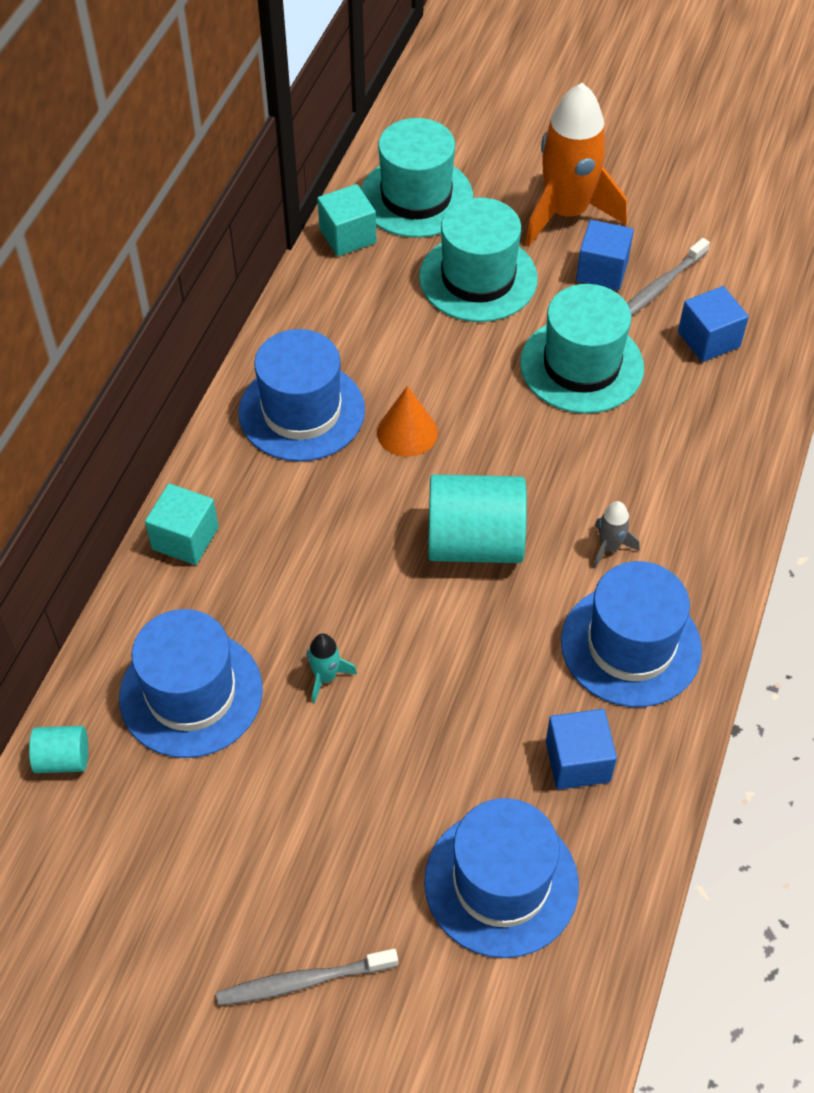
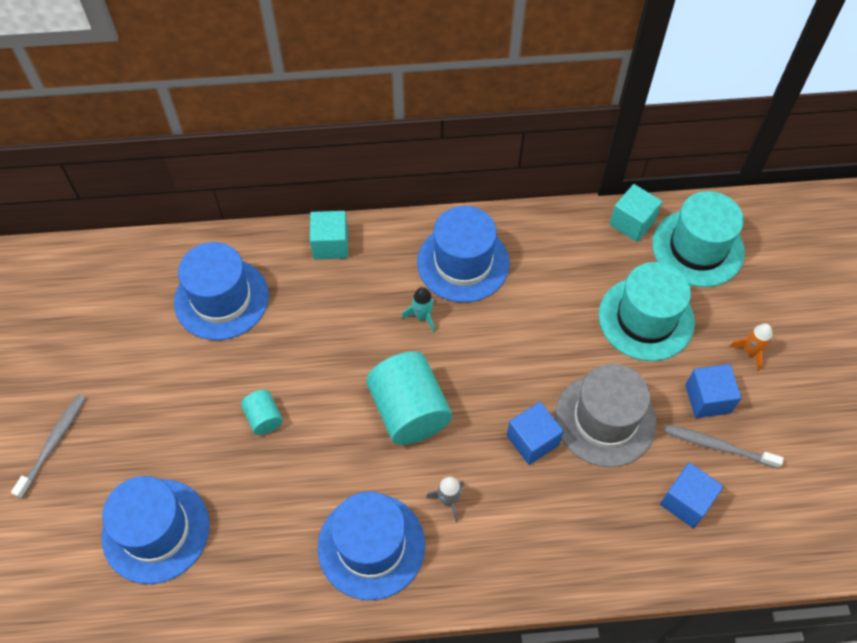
camera: 65 degrees right, 5 degrees up
turquoise cylinder [29,726,88,773] -> turquoise cylinder moved to [241,390,283,435]
grey toothbrush [216,949,398,1006] -> grey toothbrush turned 60 degrees clockwise [11,394,86,499]
turquoise rocket [307,633,357,703] -> turquoise rocket moved to [402,287,435,333]
orange cone [377,386,438,457] -> none
turquoise hat [520,284,644,414] -> grey hat [555,364,656,467]
orange rocket [525,83,627,246] -> orange rocket [729,324,772,371], size x0.42
blue cube [546,709,617,790] -> blue cube moved to [507,402,564,465]

